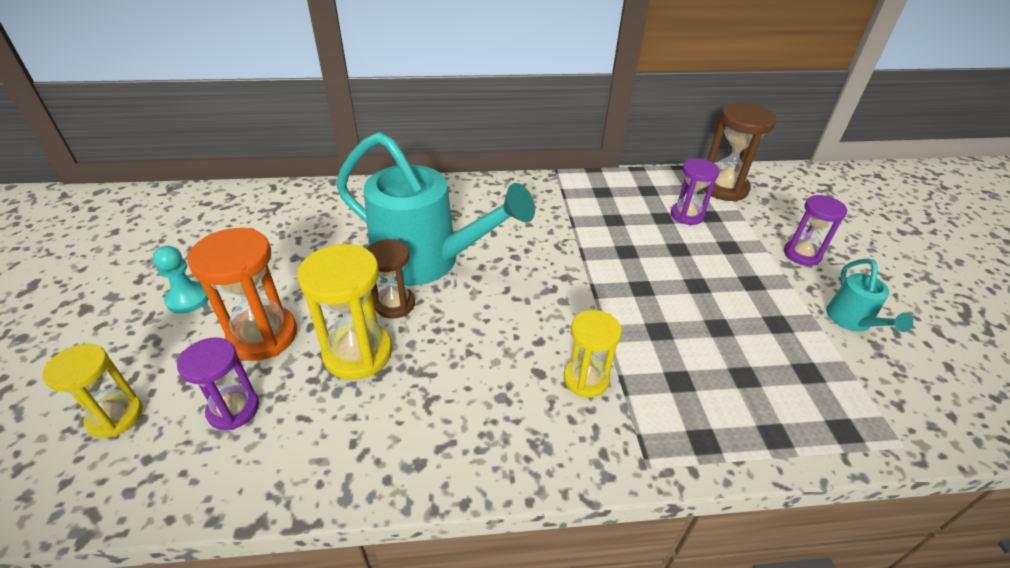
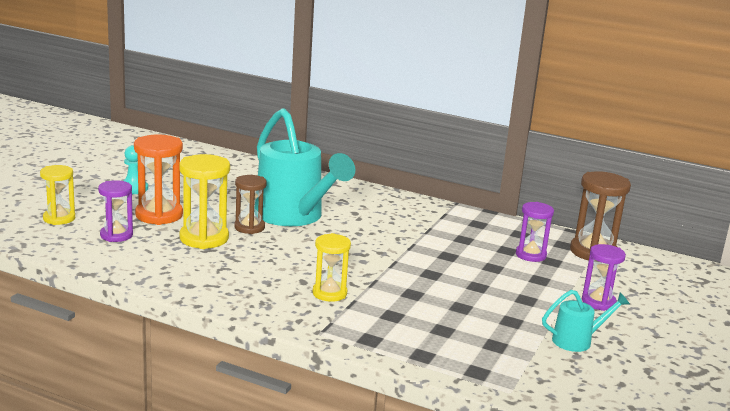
camera: 30 degrees right, 20 degrees down
turquoise watering can [826,258,913,332] -> turquoise watering can turned 135 degrees counterclockwise [542,290,630,352]

